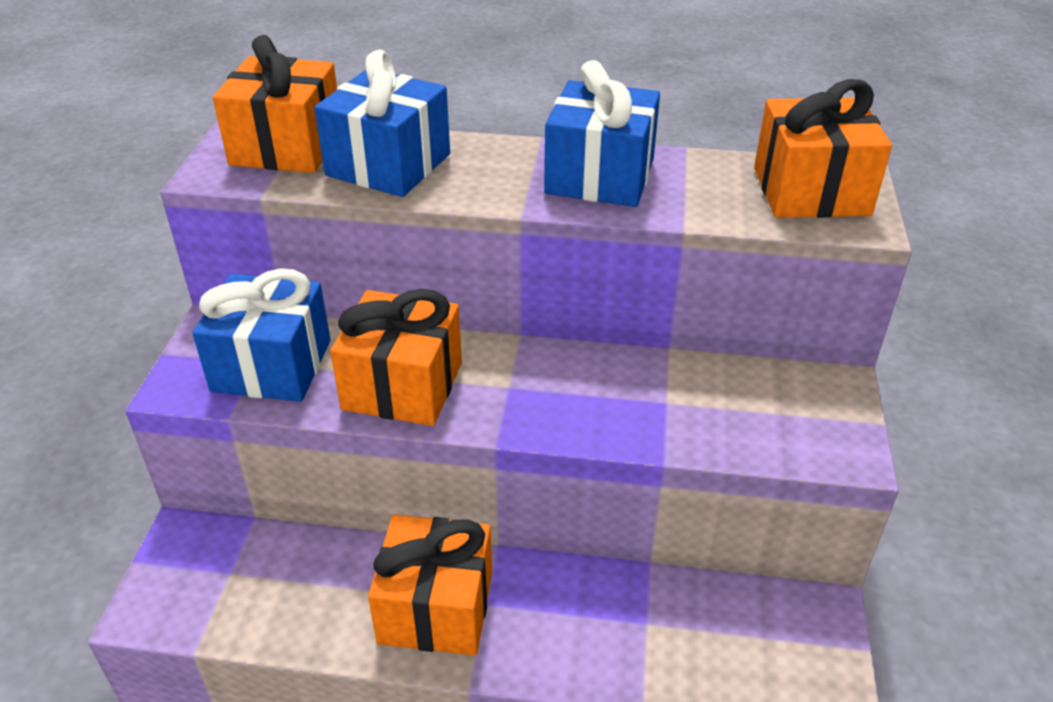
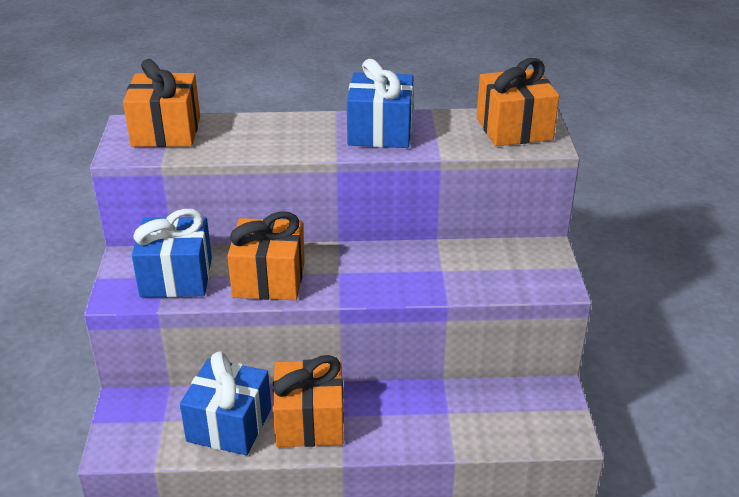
camera: 10 degrees left, 5 degrees down
blue gift [314,49,450,197] -> blue gift moved to [180,351,271,455]

